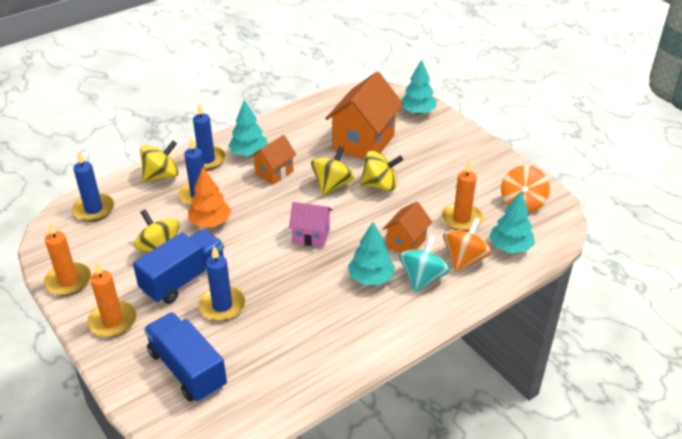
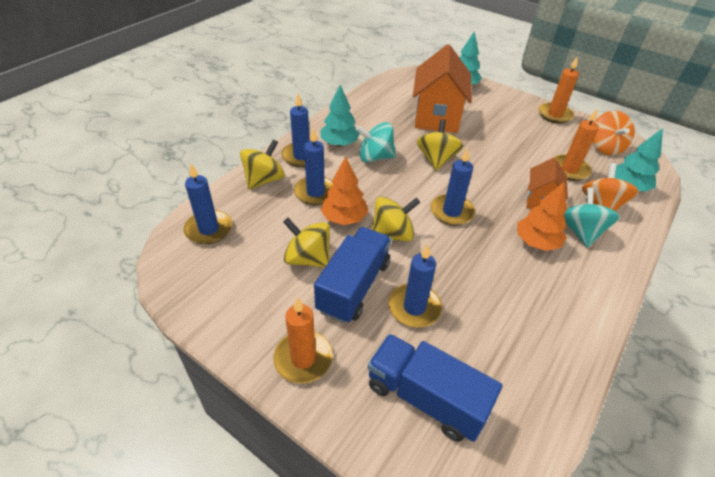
camera: 20 degrees left, 5 degrees up
orange candle [44,222,91,296] -> orange candle moved to [538,56,579,124]
orange house [250,135,297,184] -> turquoise spinning top [355,122,396,162]
pink house [289,202,333,247] -> blue candle [430,148,475,226]
turquoise tree [348,222,395,285] -> orange tree [517,182,567,251]
yellow spinning top [360,151,403,191] -> yellow spinning top moved to [372,197,420,241]

